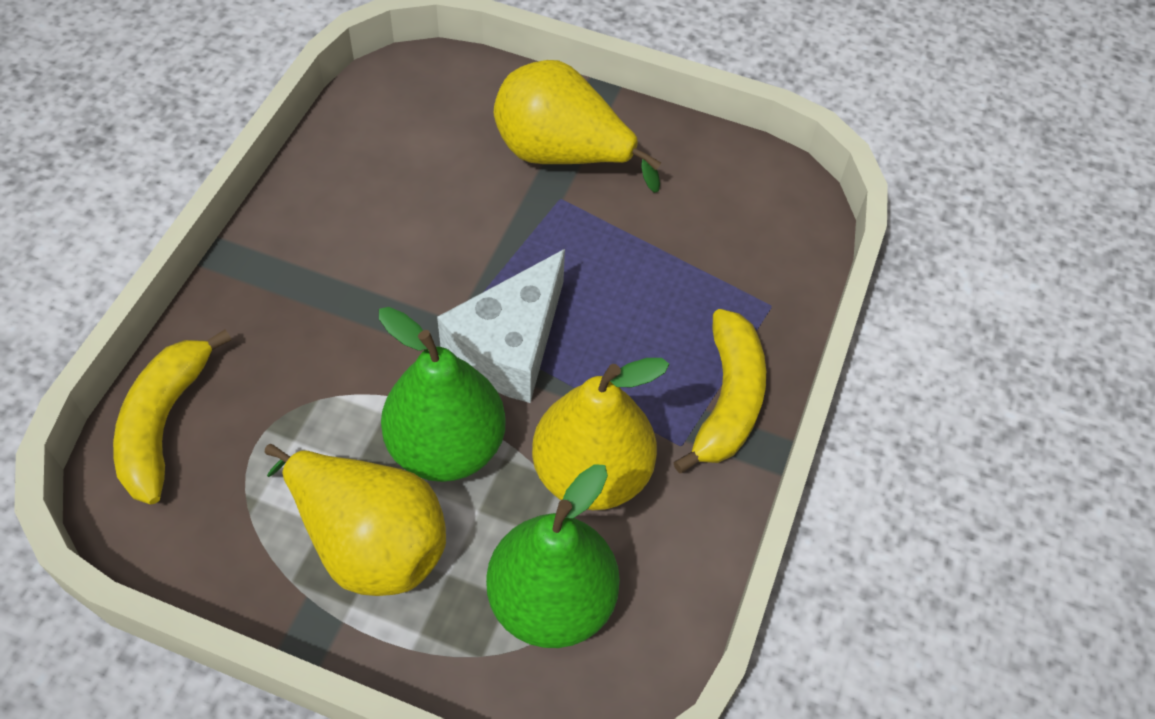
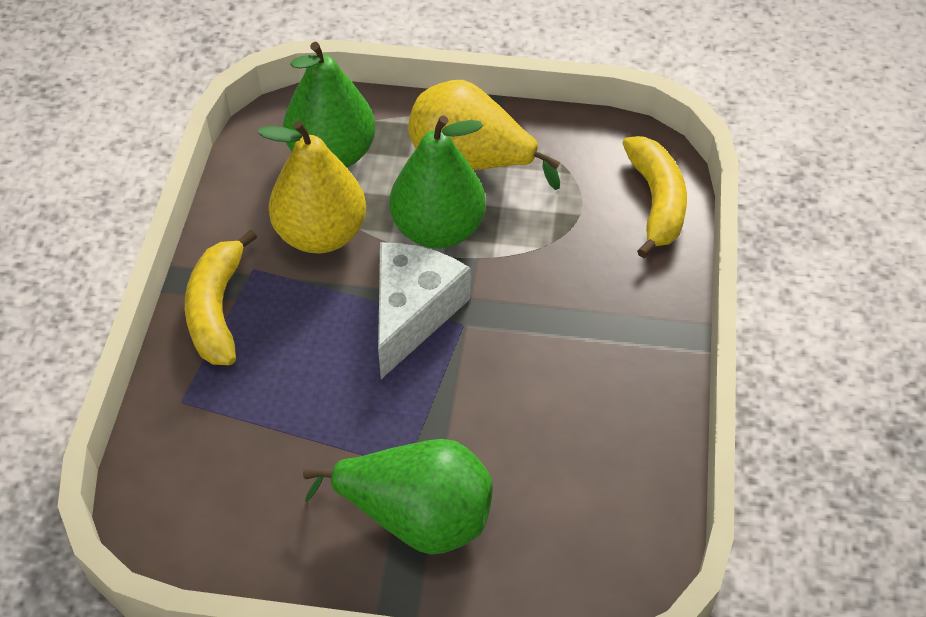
camera: 170 degrees right, 5 degrees down
yellow pear [494,60,661,193] -> green pear [303,439,493,555]

